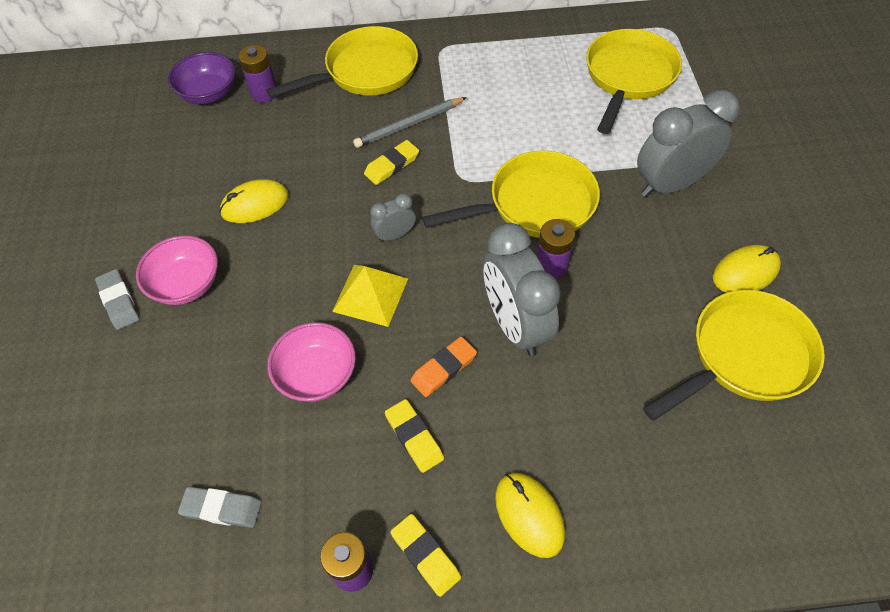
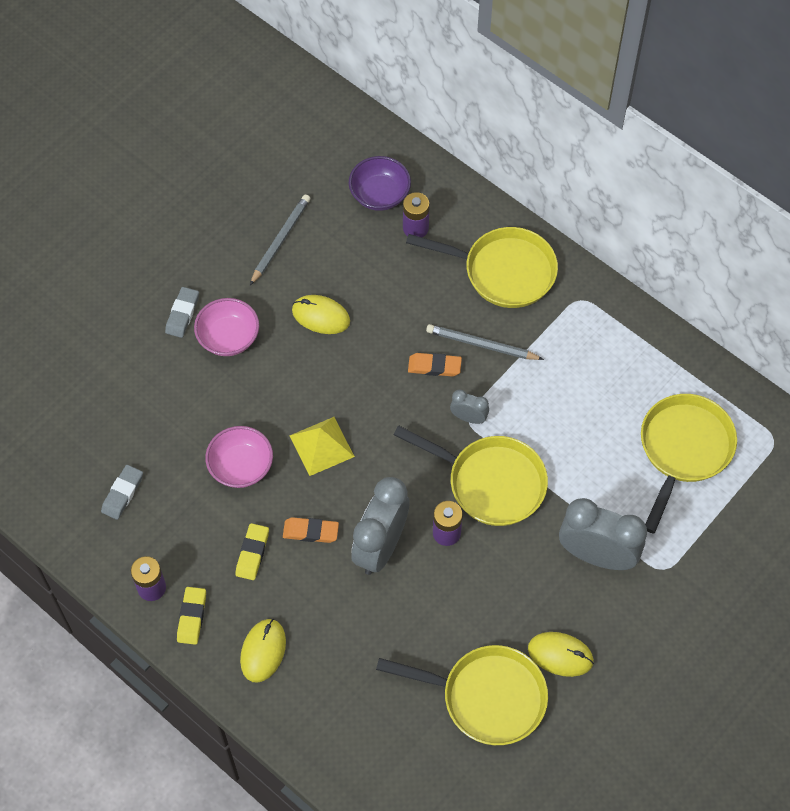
camera: 45 degrees right, 5 degrees up
grey eraser [178,487,262,528] -> grey eraser turned 60 degrees clockwise [101,465,143,520]
yellow eraser [364,140,419,185] -> orange eraser [408,353,462,377]
grey clock [370,193,416,242] -> grey clock moved to [450,390,489,424]
yellow pan [586,29,682,134] -> yellow pan turned 45 degrees counterclockwise [641,394,737,534]
none -> grey pencil [250,194,310,285]

